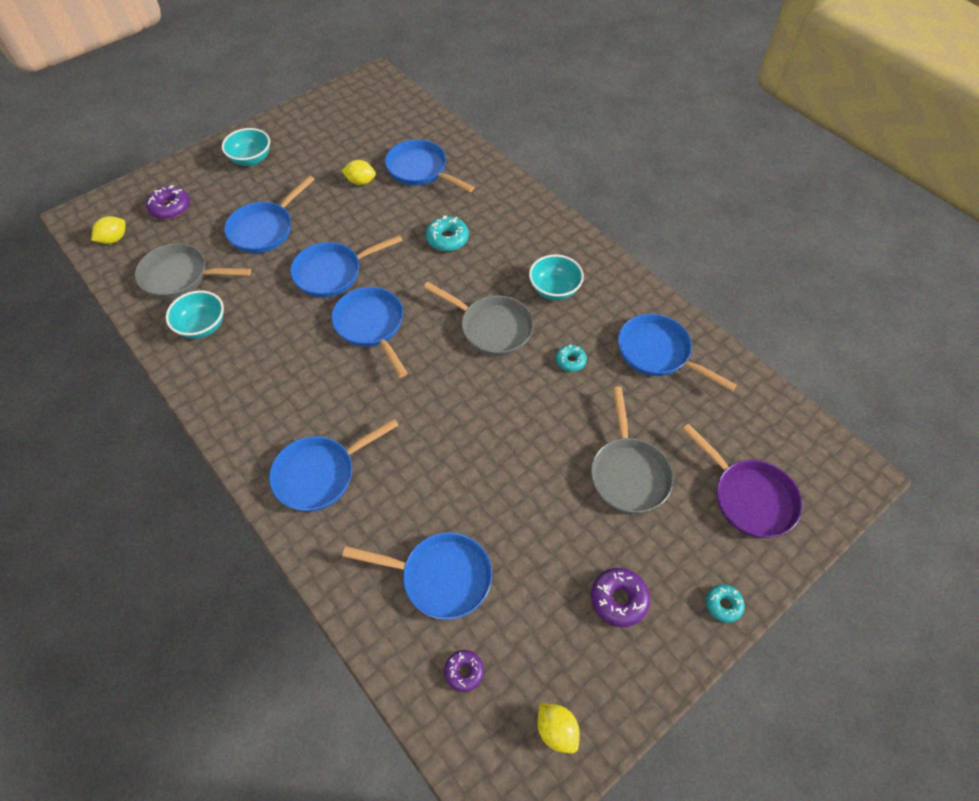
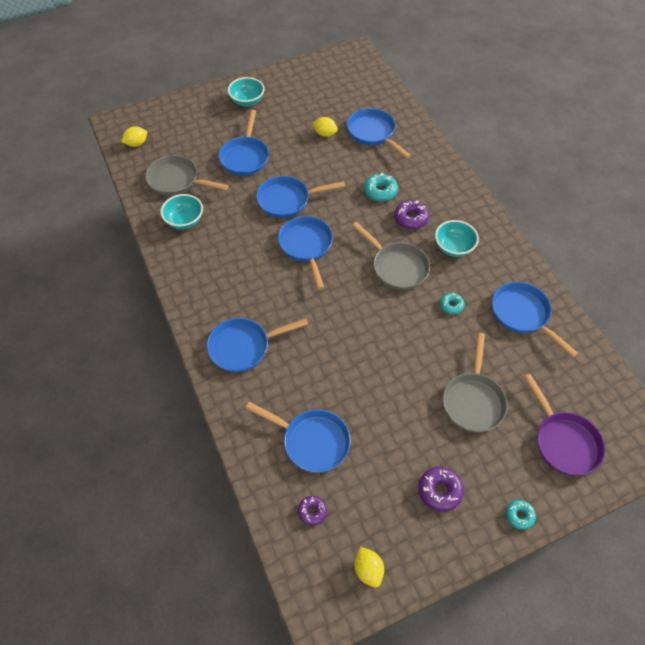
camera: 15 degrees right, 0 degrees up
purple donut [146,185,190,219] -> purple donut moved to [394,200,429,229]
blue pan [224,176,315,253] -> blue pan turned 45 degrees counterclockwise [219,110,269,176]

